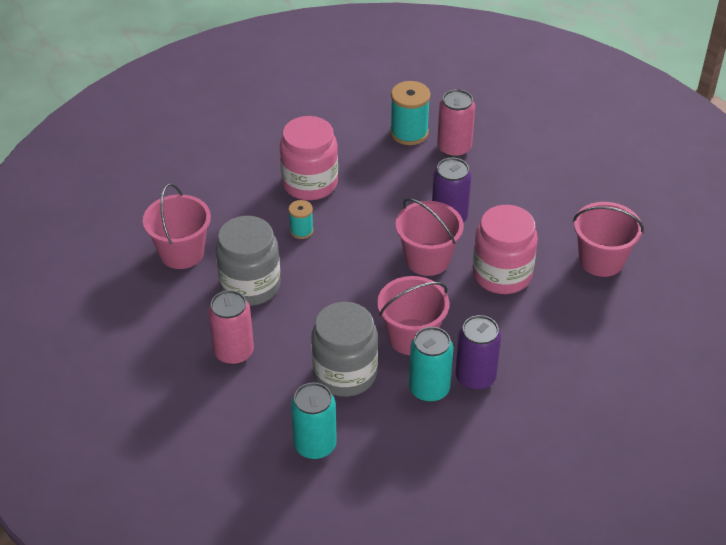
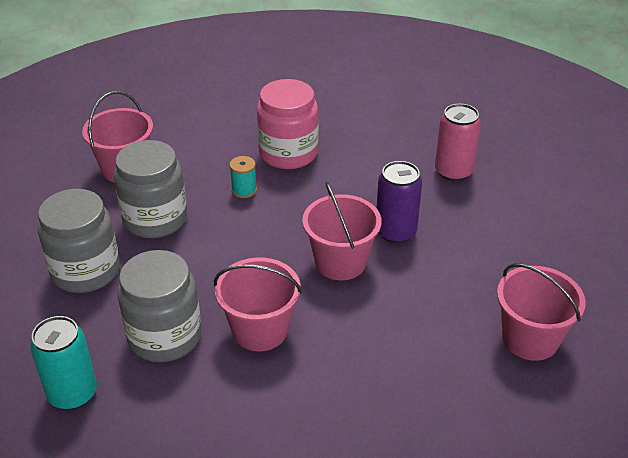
camera: 30 degrees right, 5 degrees down
pink can [208,290,254,365] -> grey jar [38,189,120,293]
turquoise spool [390,81,430,145] -> none
turquoise can [409,327,453,402] -> none
purple can [455,315,501,390] -> none
pink jar [473,205,538,294] -> none

